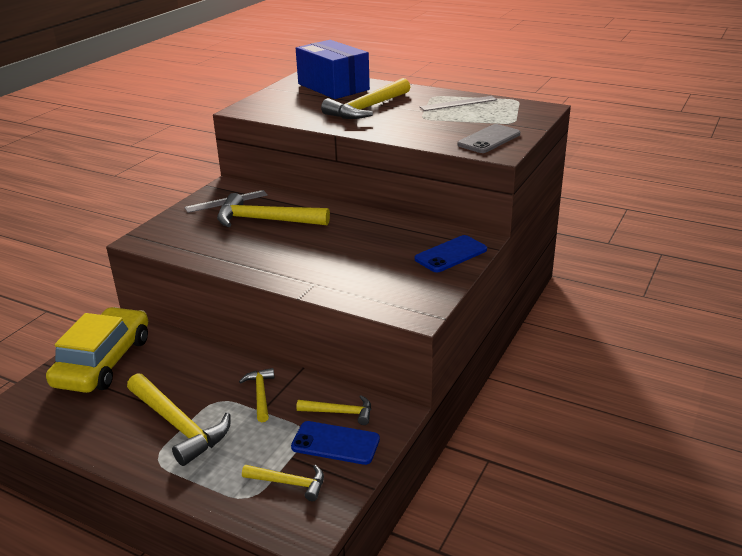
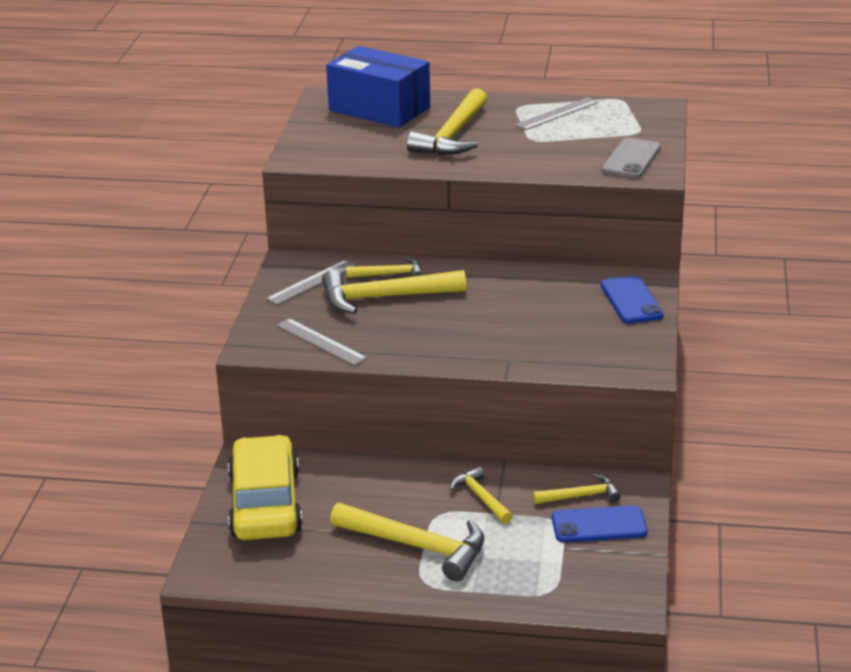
camera: 20 degrees left, 0 degrees up
yellow hammer [242,465,324,501] -> yellow hammer moved to [346,257,423,278]
blue phone [415,235,487,272] -> blue phone turned 45 degrees counterclockwise [601,276,664,323]
none -> grey ruler [276,318,367,366]

